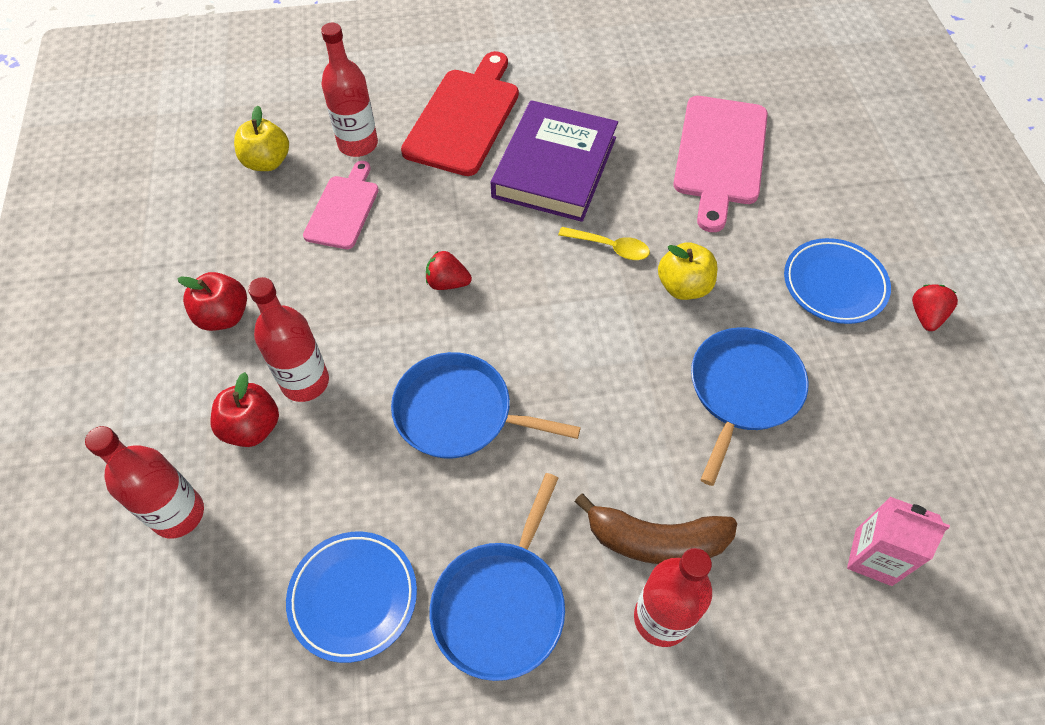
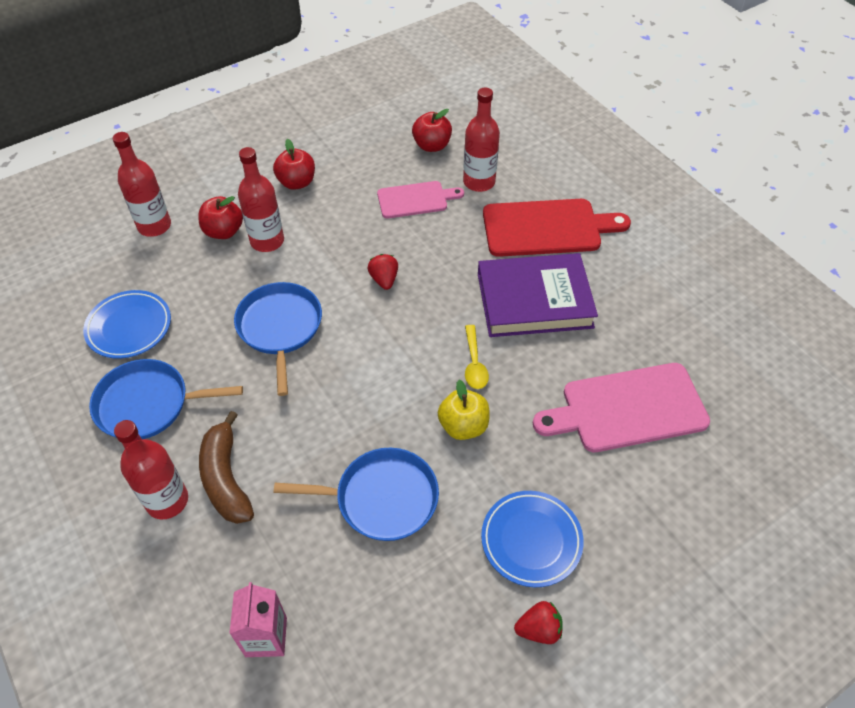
camera: 65 degrees right, 5 degrees down
yellow apple [234,106,289,171] -> red apple [412,109,452,152]

